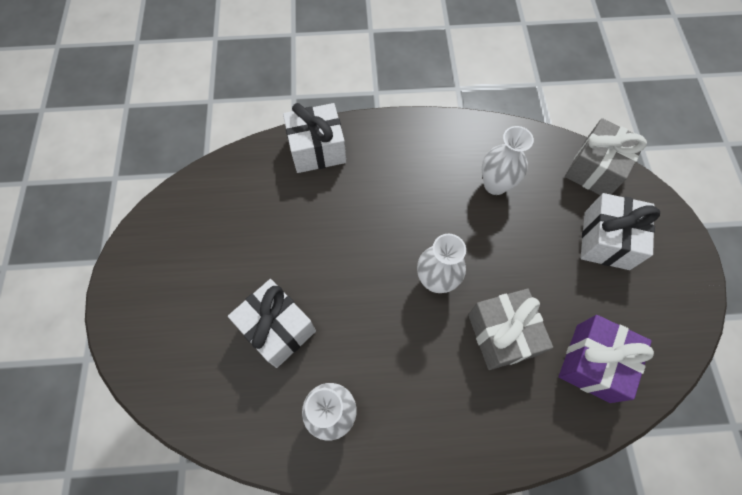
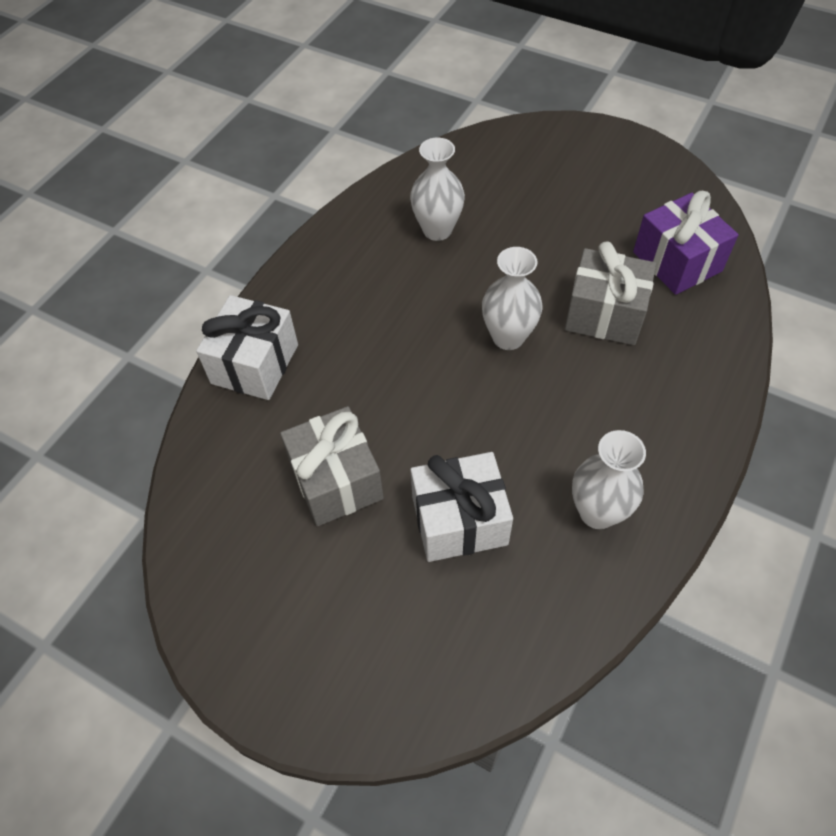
camera: 55 degrees left, 10 degrees down
grey gift [565,118,647,195] -> grey gift moved to [280,406,384,526]
white gift [581,193,660,270] -> none

